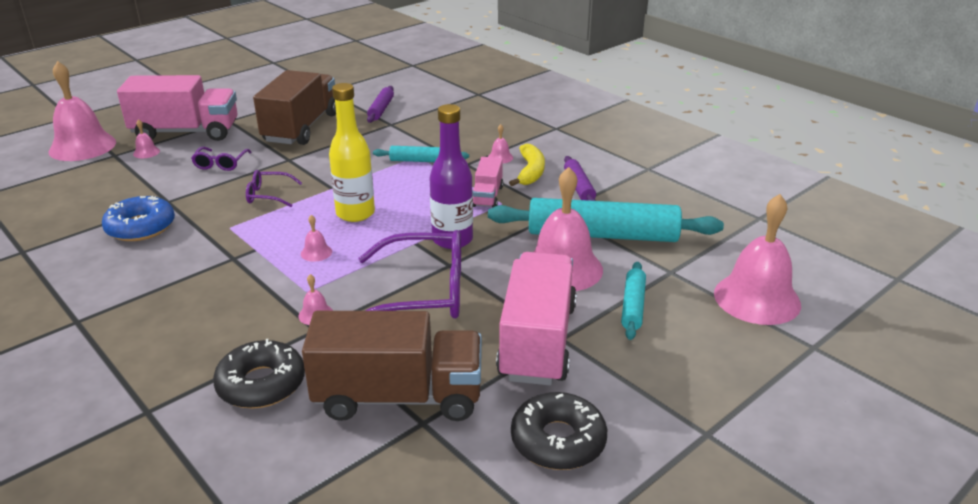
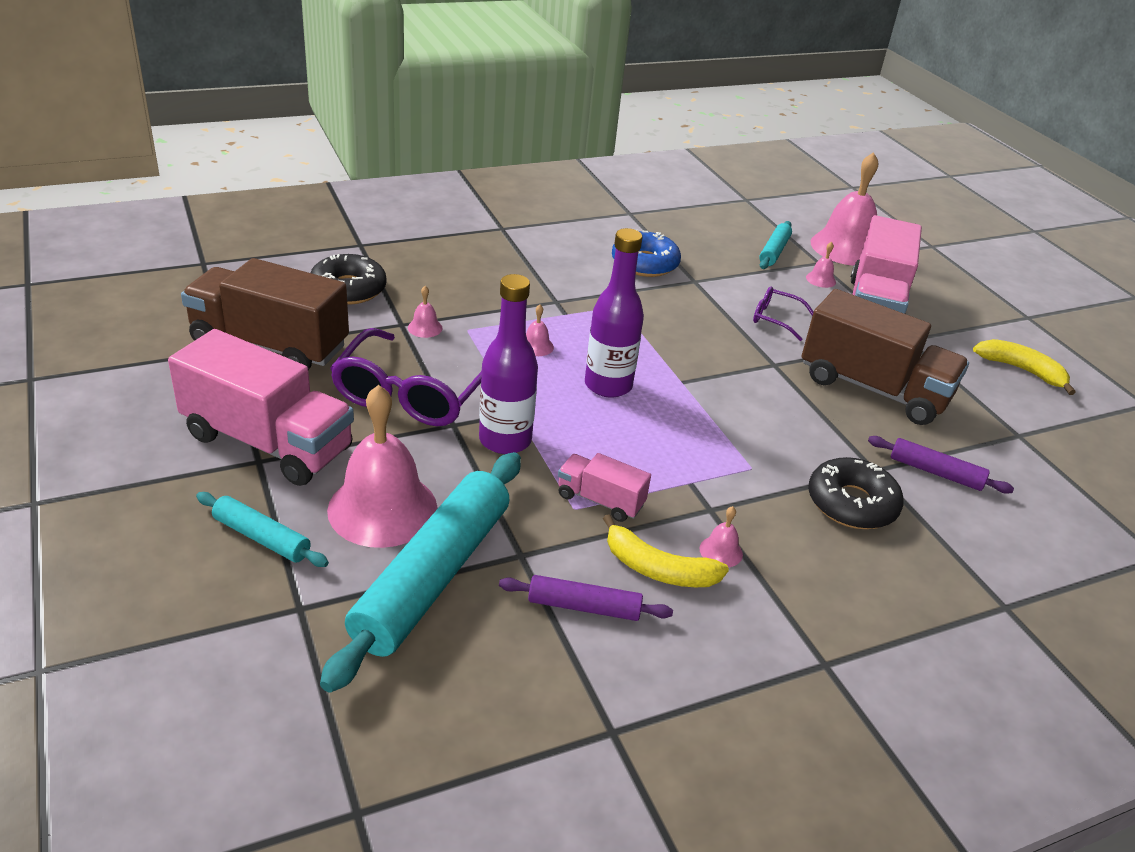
camera: 105 degrees right, 5 degrees up
purple glasses [246,170,302,207] -> none
brown truck [302,311,482,421] -> brown truck turned 90 degrees clockwise [181,258,349,370]
yellow bottle [329,83,375,222] -> purple bottle [585,228,644,398]
turquoise rolling pin [373,146,469,162] -> turquoise rolling pin moved to [759,221,792,269]
black donut [511,392,607,470] -> black donut moved to [808,457,904,529]
pink bell [714,194,801,325] -> none
none -> yellow banana [973,339,1076,395]

